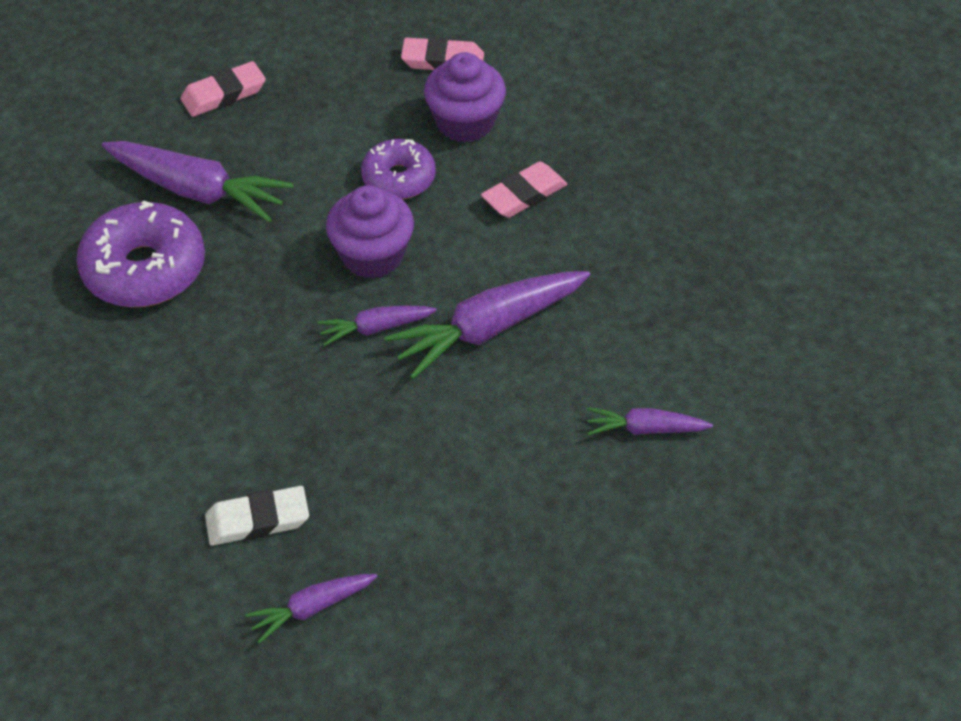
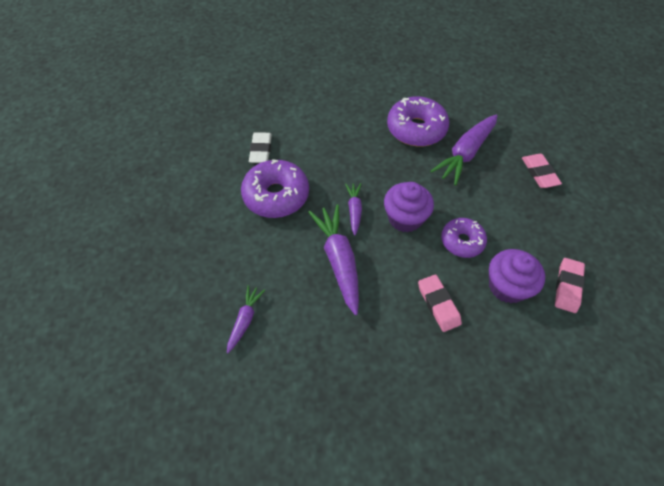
camera: 105 degrees right, 5 degrees up
purple carrot [245,574,378,644] -> none
none -> purple donut [241,159,309,218]

